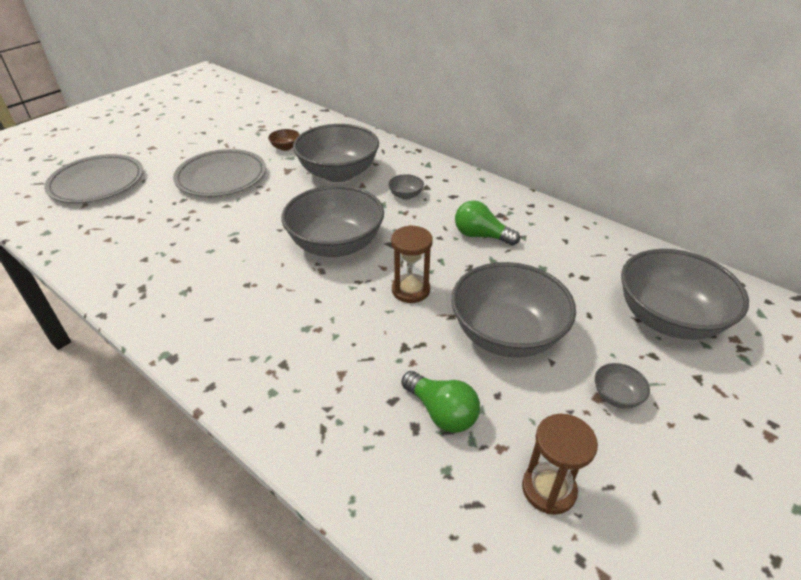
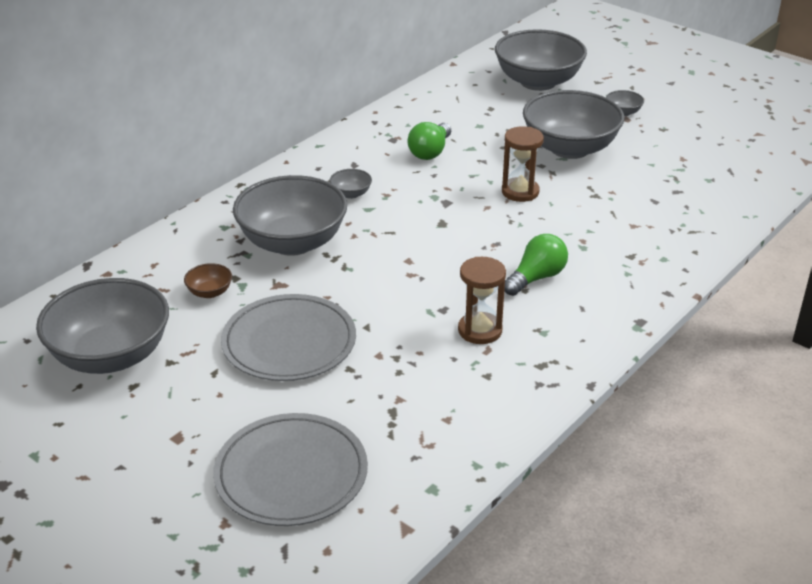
camera: 90 degrees left, 5 degrees down
grey bowl [282,185,384,257] -> grey bowl moved to [36,278,169,374]
green light bulb [401,371,480,433] -> green light bulb moved to [504,234,568,296]
brown hourglass [522,414,598,515] -> brown hourglass moved to [458,257,506,344]

